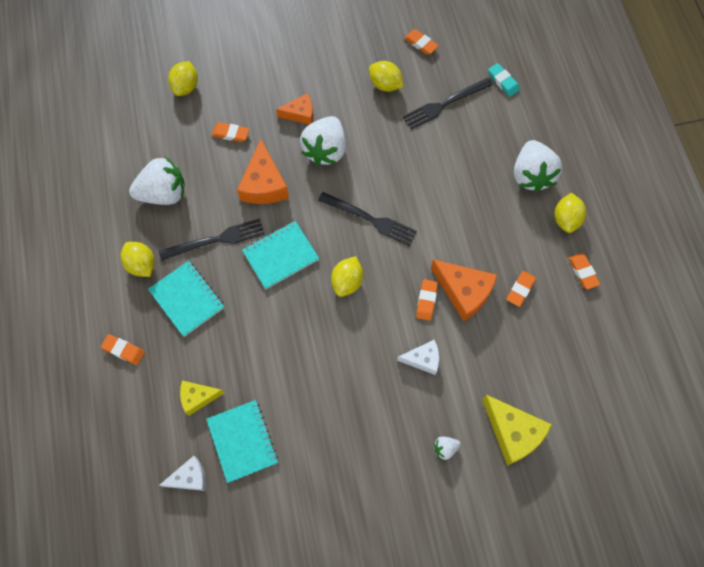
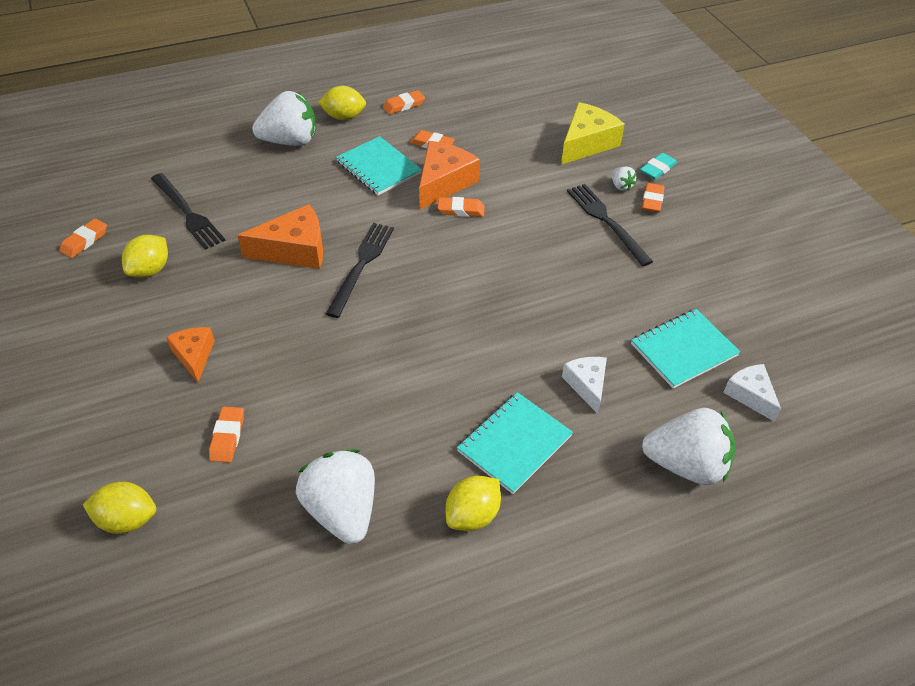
camera: 100 degrees left, 20 degrees down
orange eraser [101,334,145,365] -> orange eraser moved to [642,183,665,213]
black fork [159,218,264,261] -> black fork moved to [567,184,653,267]
yellow cheese [180,381,224,416] -> none
orange cheese [237,139,289,204] -> orange cheese moved to [237,204,323,269]
turquoise notebook [242,221,319,289] -> turquoise notebook moved to [336,136,422,195]
white strawberry [300,116,346,166] -> white strawberry moved to [642,408,736,485]
yellow lemon [331,256,363,297] -> none
white cheese [397,339,439,375] -> white cheese moved to [562,357,607,414]
turquoise eraser [488,63,520,97] -> turquoise eraser moved to [640,153,677,180]

